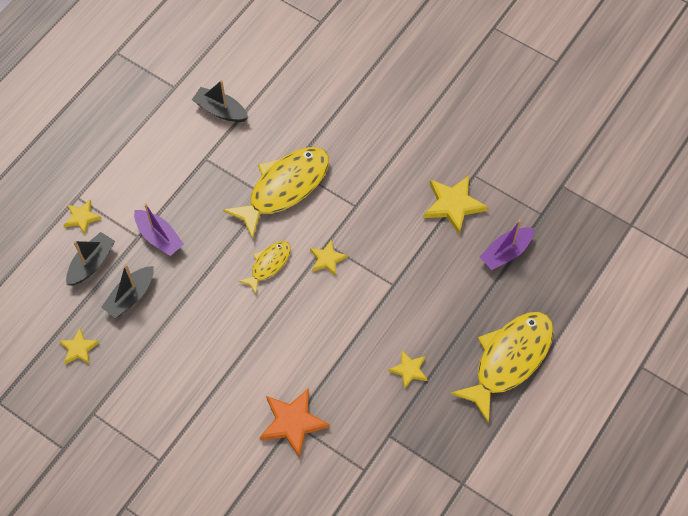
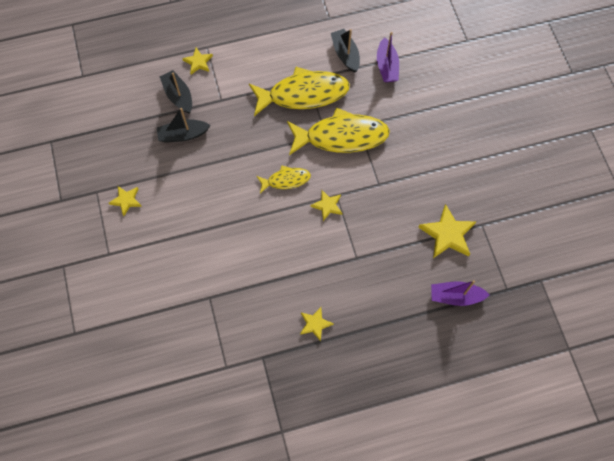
camera: 40 degrees right, 5 degrees up
yellow star [59,328,99,365] -> yellow star moved to [109,186,142,216]
black boat [66,232,115,285] -> black boat turned 105 degrees counterclockwise [160,70,192,114]
purple boat [134,203,184,256] -> purple boat moved to [377,32,399,82]
orange star [260,388,329,458] -> none
yellow fish [450,312,554,423] -> yellow fish moved to [249,67,350,116]

